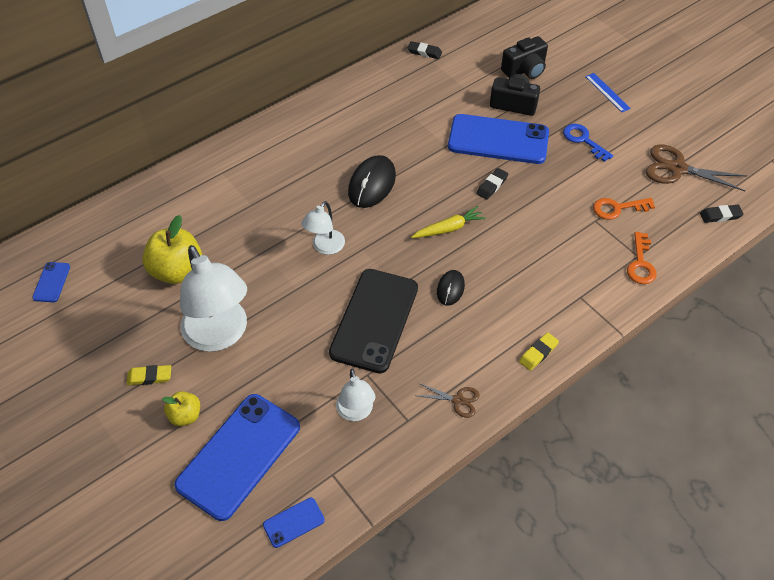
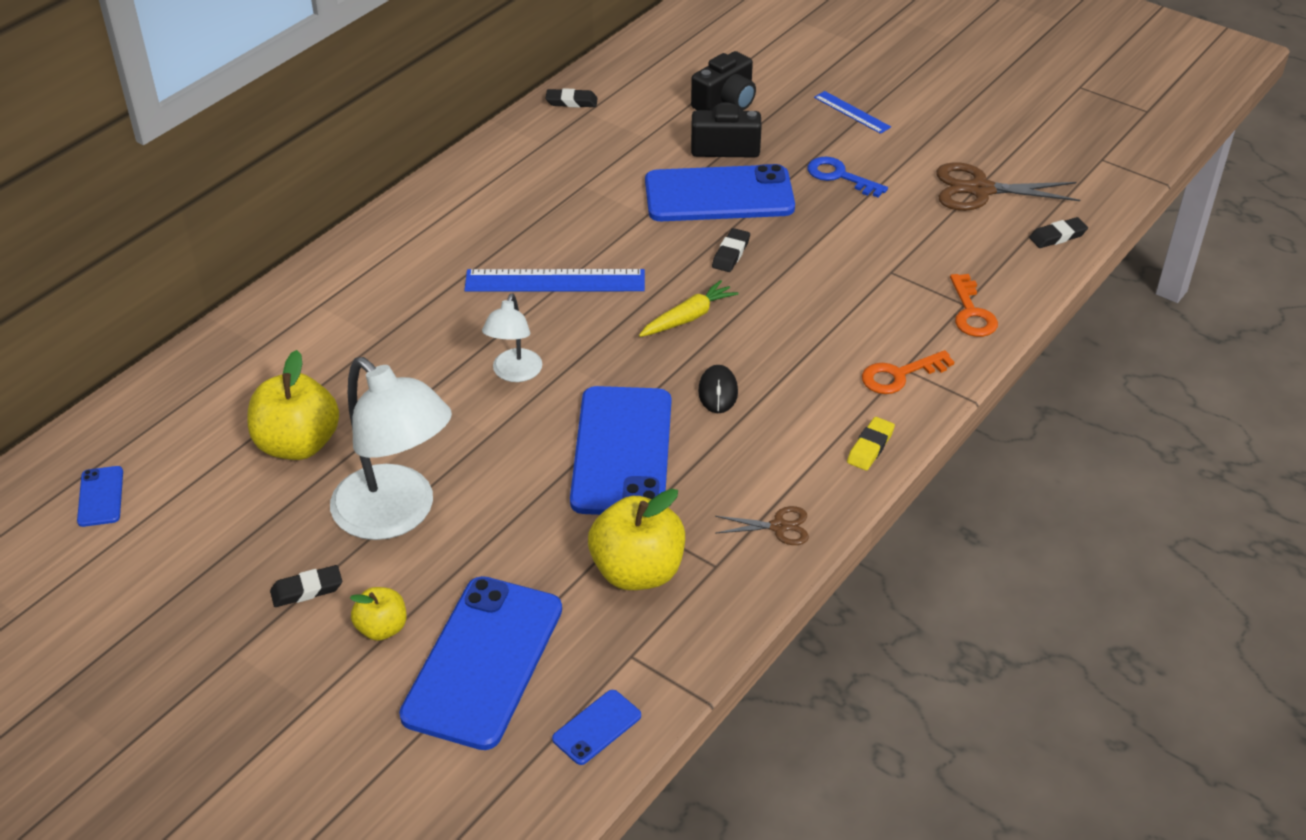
camera: 15 degrees left, 10 degrees down
yellow eraser [127,365,171,385] -> black eraser [270,565,342,607]
black phone [329,269,418,374] -> blue phone [570,386,671,515]
white lamp [336,369,375,421] -> yellow apple [588,489,685,590]
black mouse [348,155,396,208] -> blue ruler [464,269,645,292]
orange key [593,198,655,220] -> orange key moved to [862,350,954,394]

